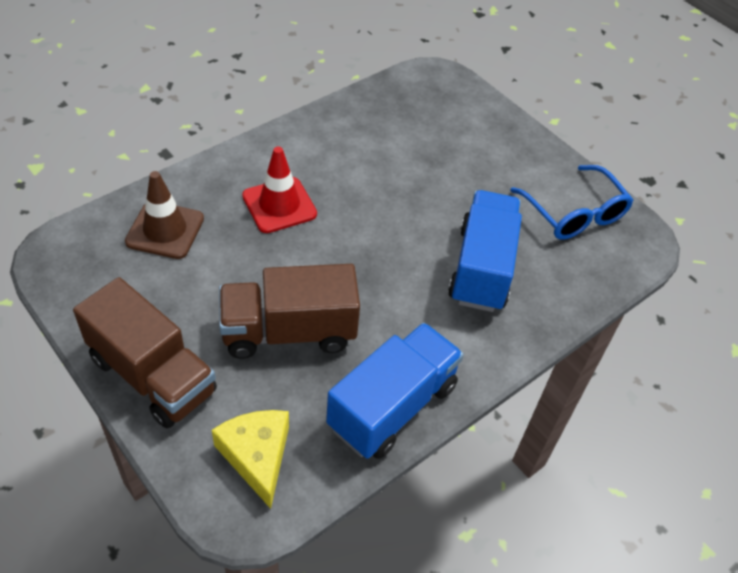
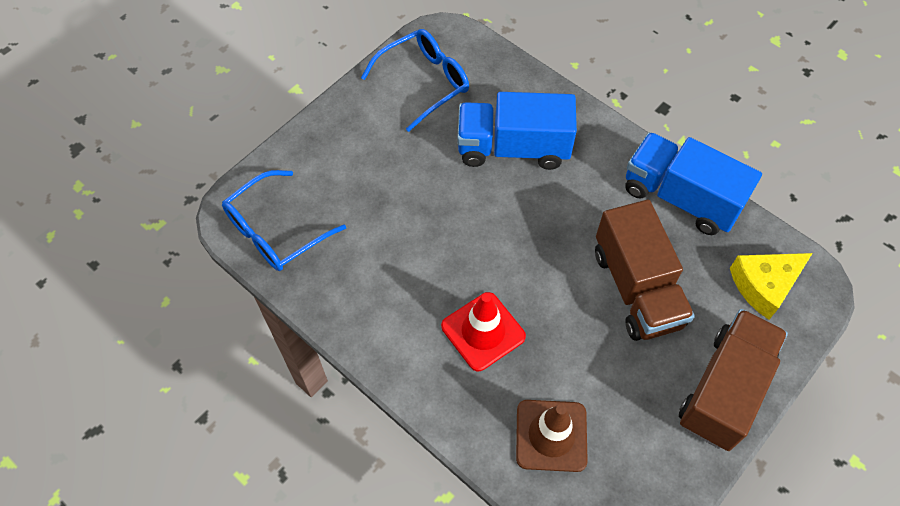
camera: 95 degrees left, 10 degrees up
none -> blue glasses [222,170,346,271]

